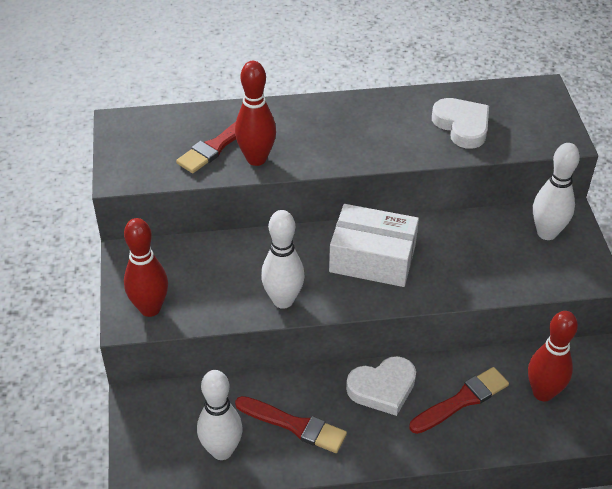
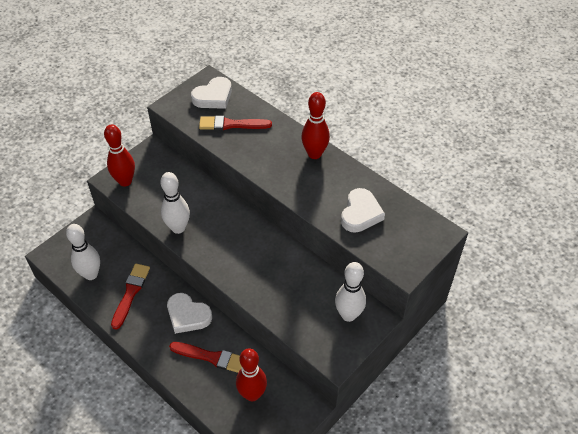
camera: 50 degrees right, 5 degrees up
red bowling pin [235,61,276,166] -> red bowling pin moved to [301,92,330,159]
red brush [235,396,347,453] -> red brush turned 150 degrees counterclockwise [111,264,150,330]
white box [329,204,419,287] -> none
none -> white heart [191,77,232,109]

